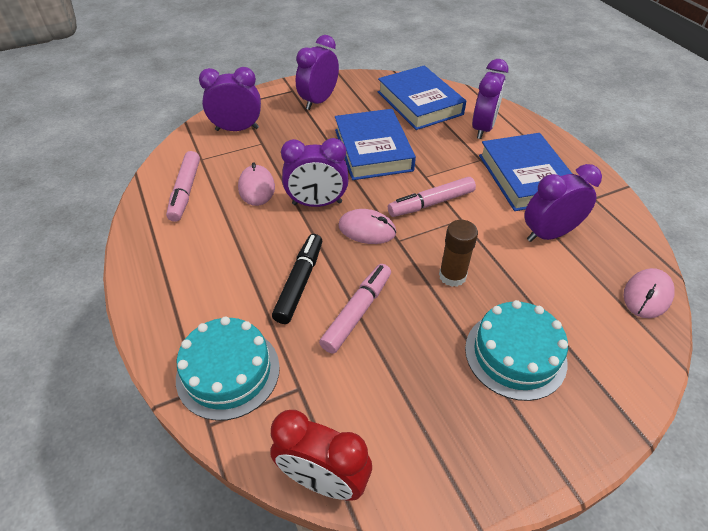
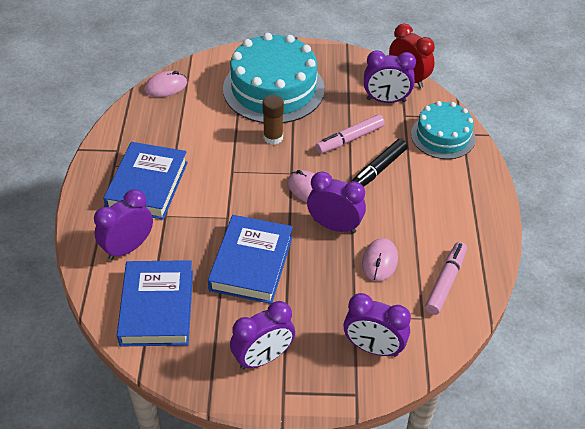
camera: 155 degrees left, 0 degrees up
pink marker [388,177,476,217] -> none
turquoise cake [465,300,568,401] -> turquoise cake [223,33,325,123], size x1.66
purple clock [525,164,602,242] -> purple clock moved to [364,50,416,103]

